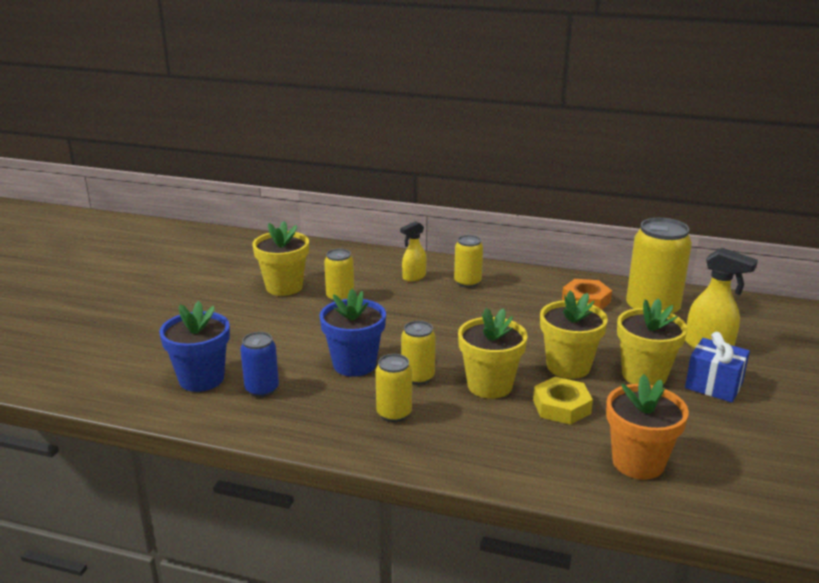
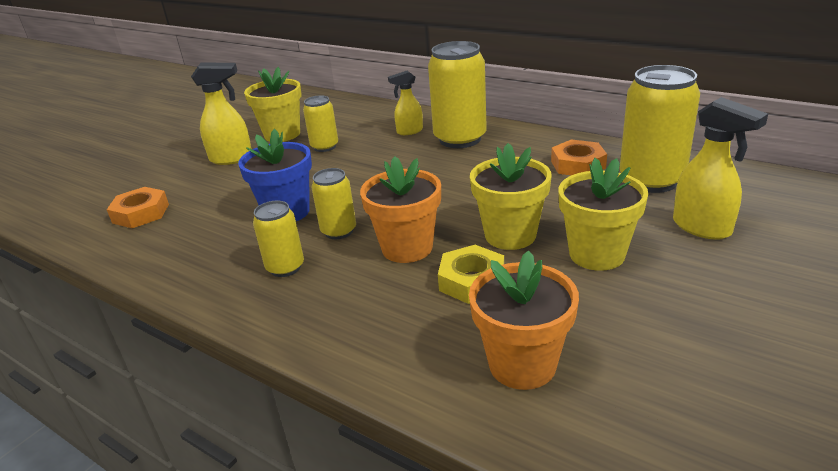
camera: 20 degrees right, 5 degrees up
blue flower pot [159,301,230,392] -> orange nut [107,187,169,228]
blue can [240,332,279,397] -> none
yellow can [454,235,483,288] -> yellow can [428,41,487,148], size x1.82
yellow flower pot [458,308,528,399] -> orange flower pot [360,156,441,263]
blue gift [685,332,750,403] -> none
none -> yellow spray bottle [191,62,252,165]

